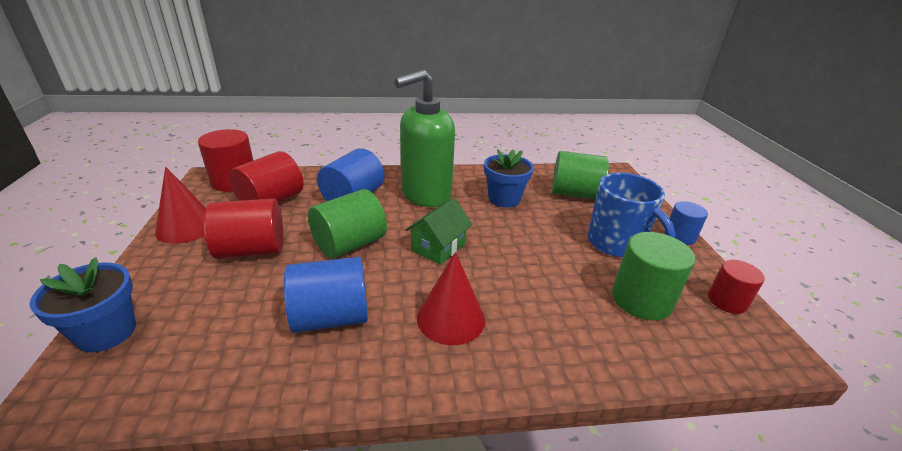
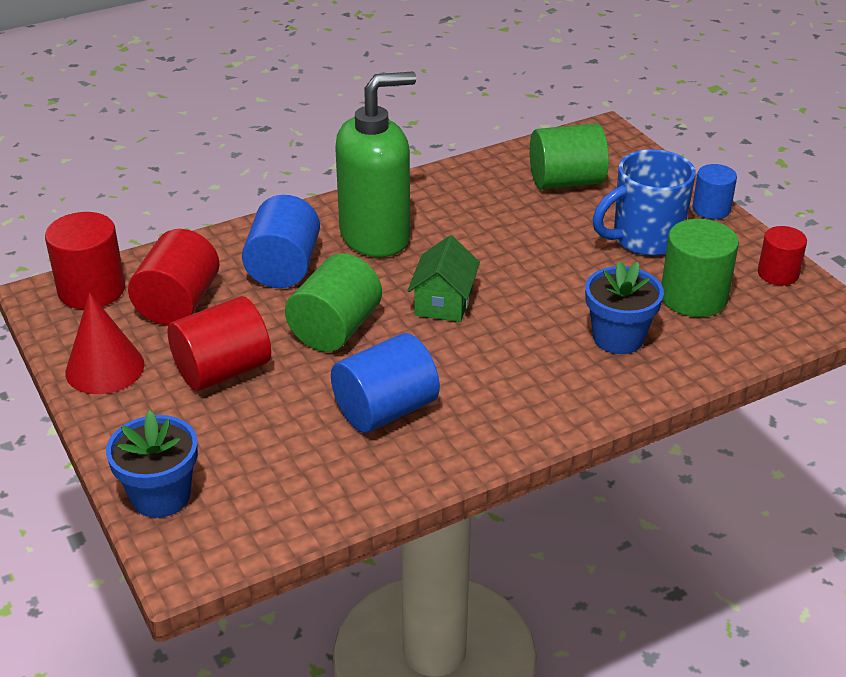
camera: 20 degrees left, 5 degrees up
green soap dispenser [395,70,455,207] -> green soap dispenser turned 150 degrees counterclockwise [335,72,416,257]
red cone [417,252,485,345] -> none
blue flower pot [484,149,534,208] -> blue flower pot moved to [585,261,664,354]
blue mug [588,173,676,257] -> blue mug turned 120 degrees clockwise [593,149,696,256]

